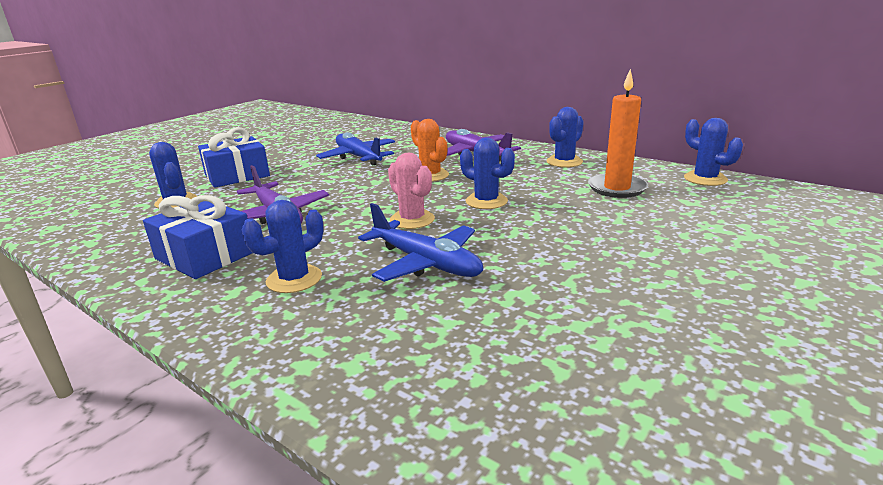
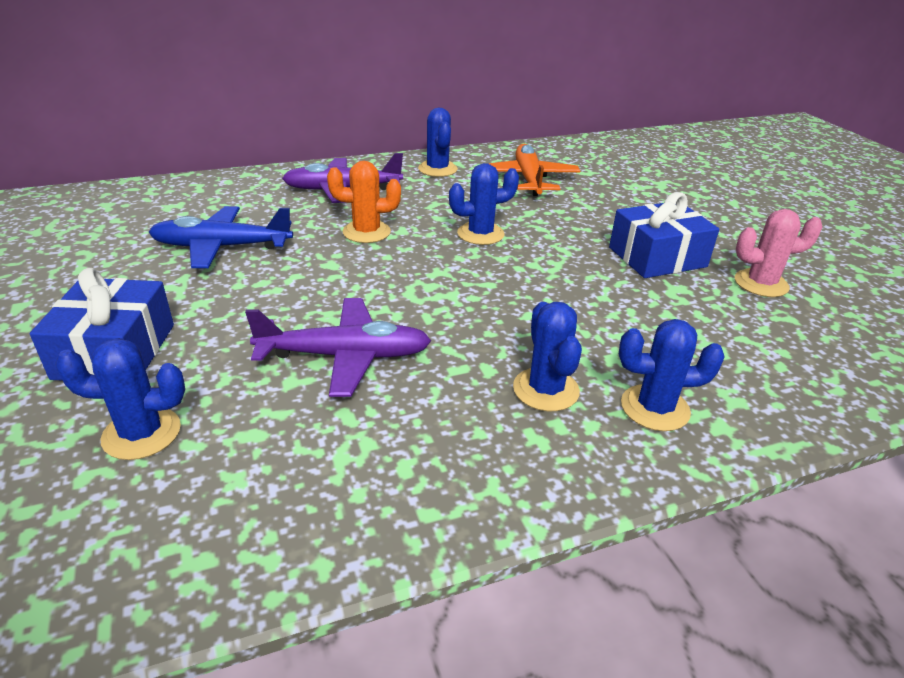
camera: 60 degrees left, 10 degrees up
blue gift [143,195,253,279] -> blue gift moved to [609,192,719,278]
blue plane [358,203,483,282] -> none
pink cactus [388,152,435,229] -> pink cactus moved to [735,209,823,297]
orange candle [588,69,648,198] -> orange plane [487,144,580,196]
blue cactus [684,118,743,186] -> blue cactus moved to [619,319,725,431]

